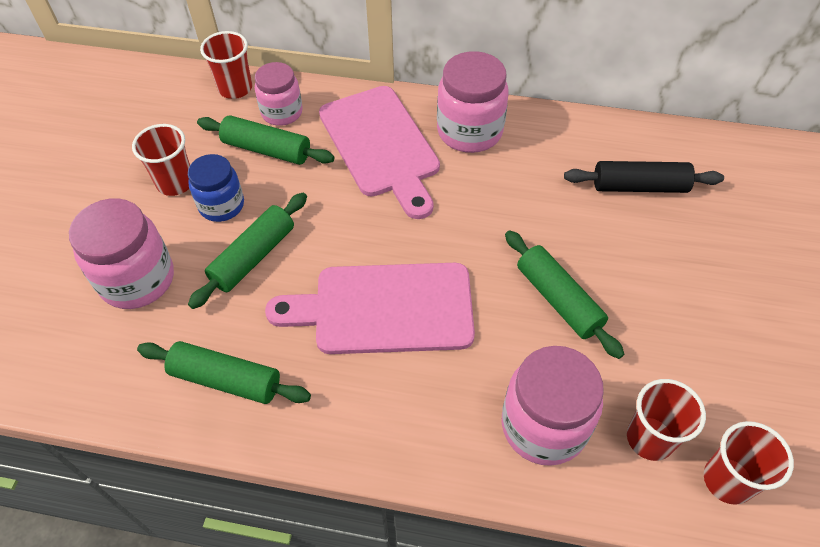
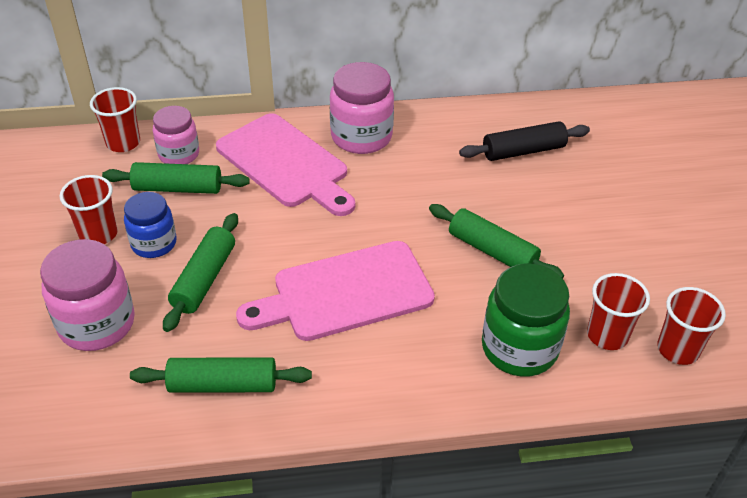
camera: 20 degrees left, 10 degrees down
pink jar [502,346,604,466] -> green jar [482,263,570,377]

